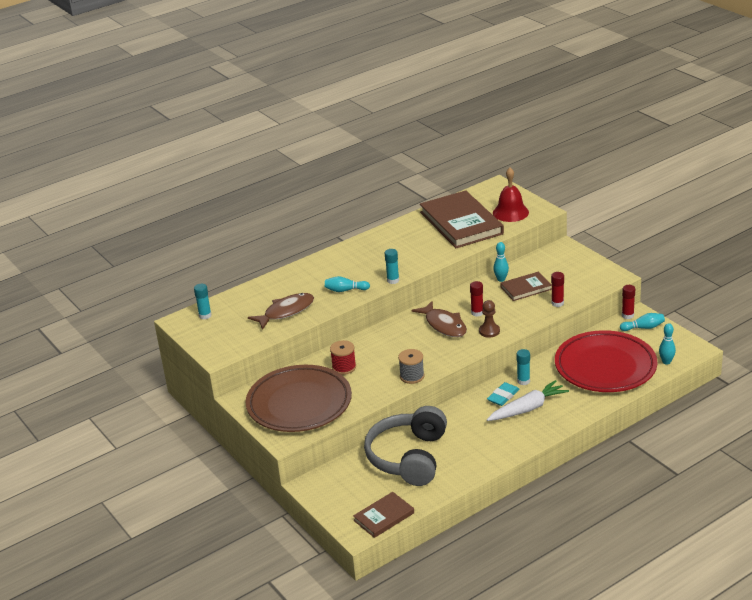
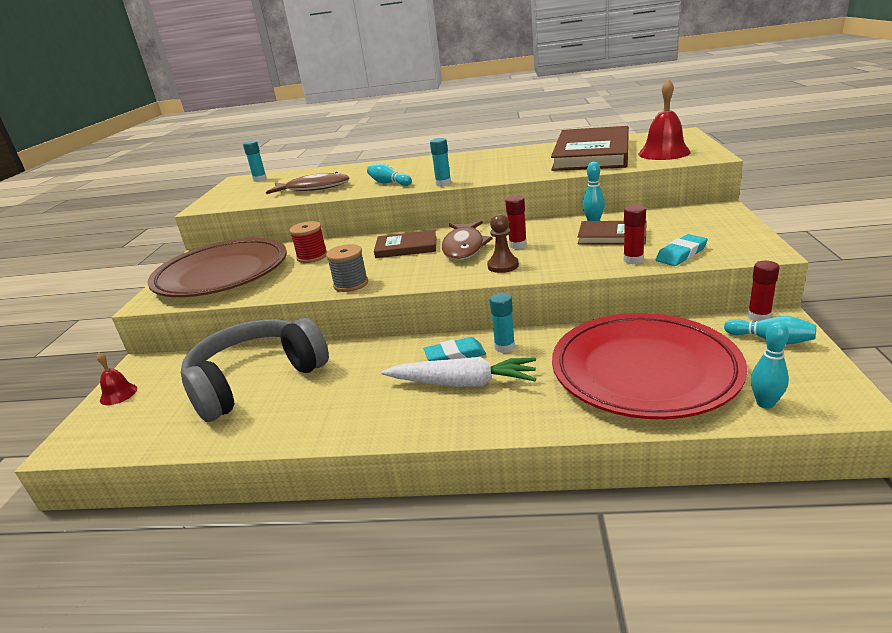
camera: 40 degrees right, 5 degrees down
brown book [353,492,414,538] -> brown book moved to [374,230,437,258]
none -> red bell [97,353,137,405]
none -> turquoise eraser [656,234,708,266]

